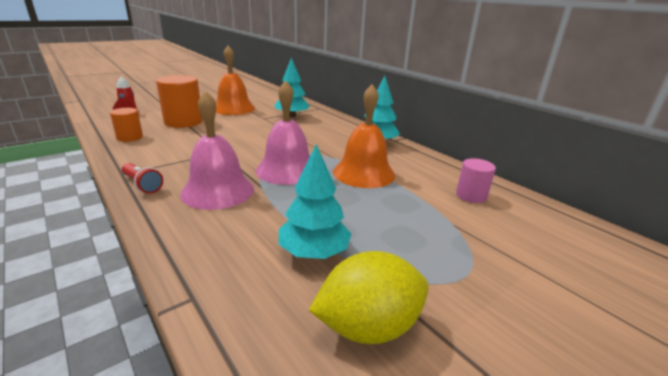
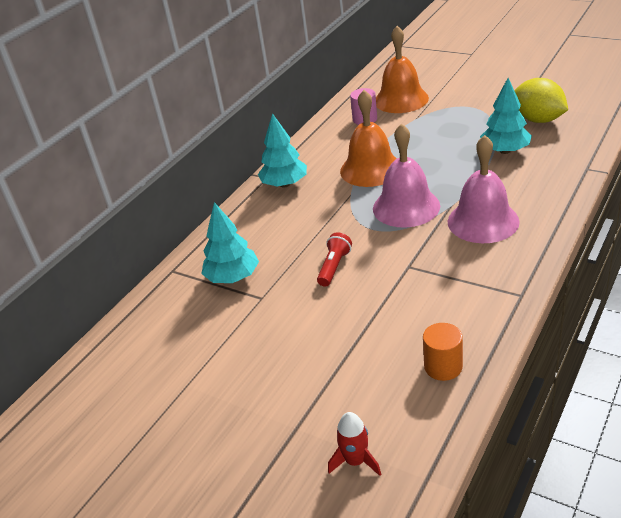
camera: 105 degrees left, 10 degrees up
red flashlight [122,163,163,193] -> red flashlight moved to [317,233,352,287]
orange cylinder [156,75,203,128] -> none
orange bell [216,46,255,115] -> orange bell moved to [376,26,429,113]

